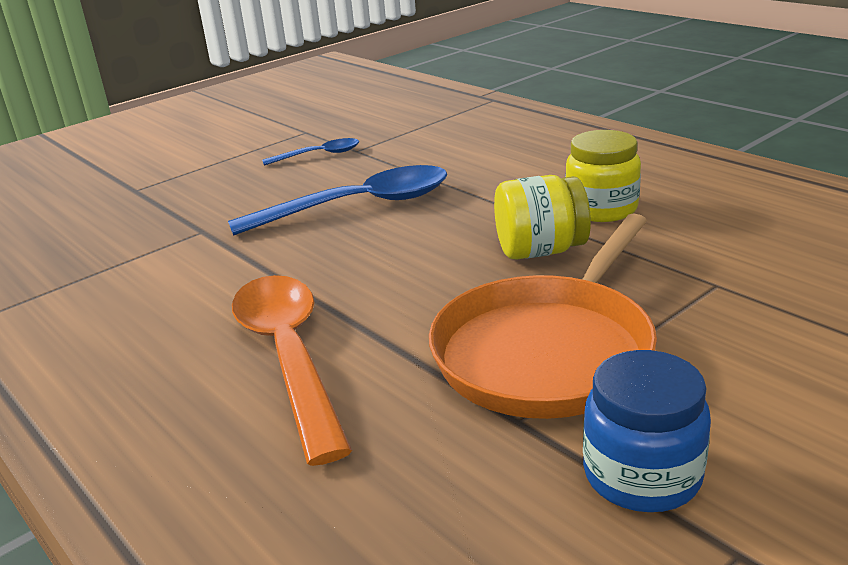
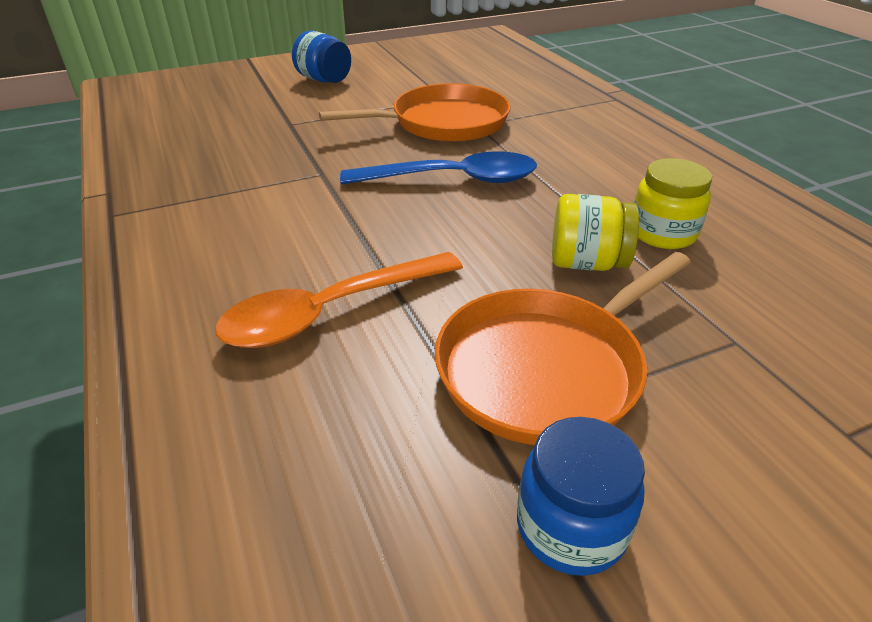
camera: 15 degrees right, 10 degrees up
orange spoon [232,275,352,466] -> orange spoon turned 120 degrees counterclockwise [215,252,463,348]
blue spoon [262,138,359,166] -> orange pan [319,83,510,142]
none -> blue jar [292,31,351,83]

